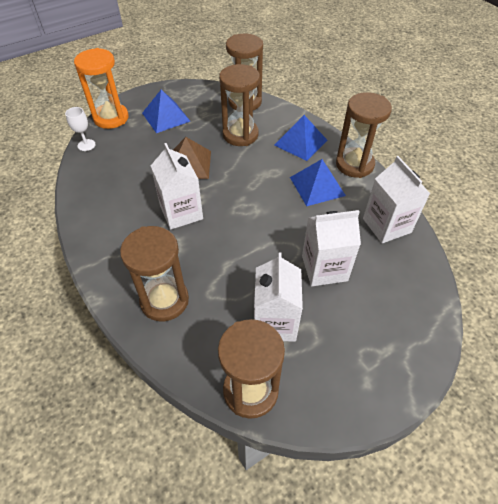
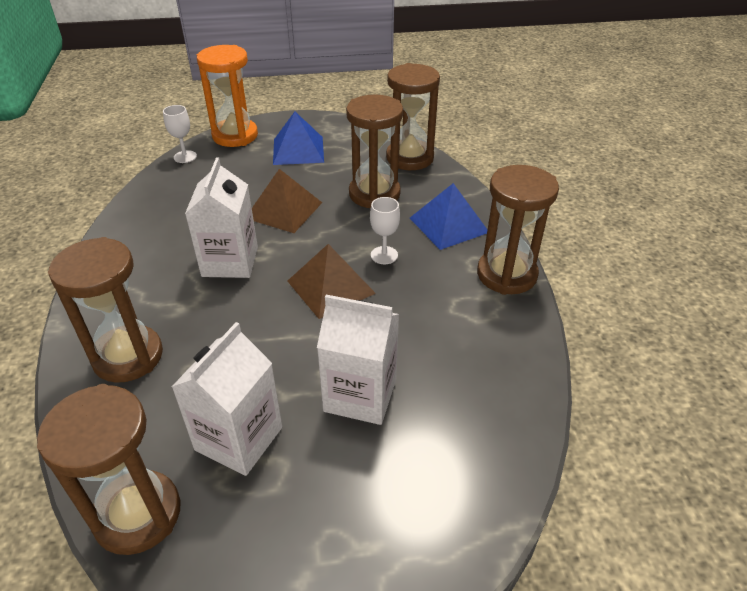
camera: 25 degrees right, 10 degrees down
blue pyramid [290,159,346,206] -> none
white carton [363,156,430,243] -> none
none -> brown pyramid [288,244,376,319]
none -> white goblet [370,197,400,264]

